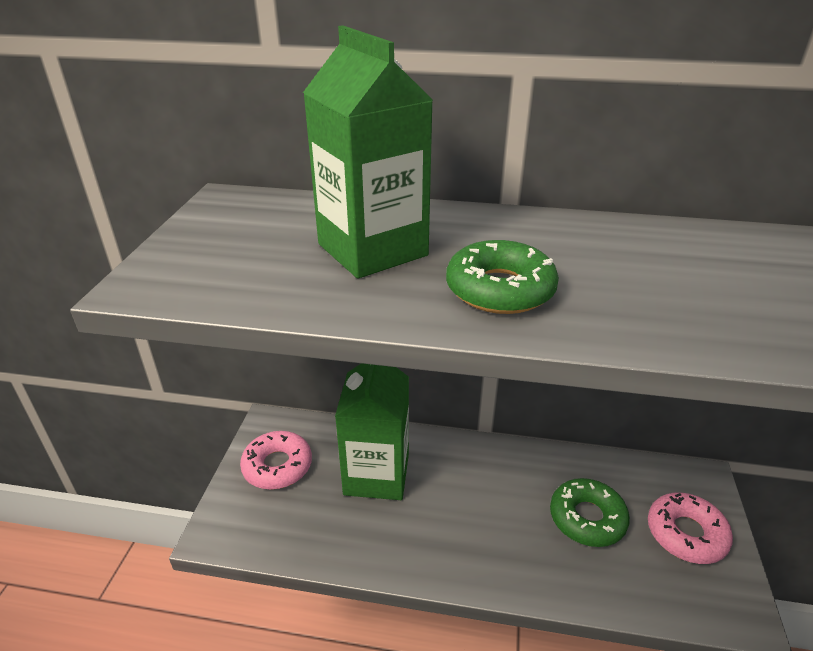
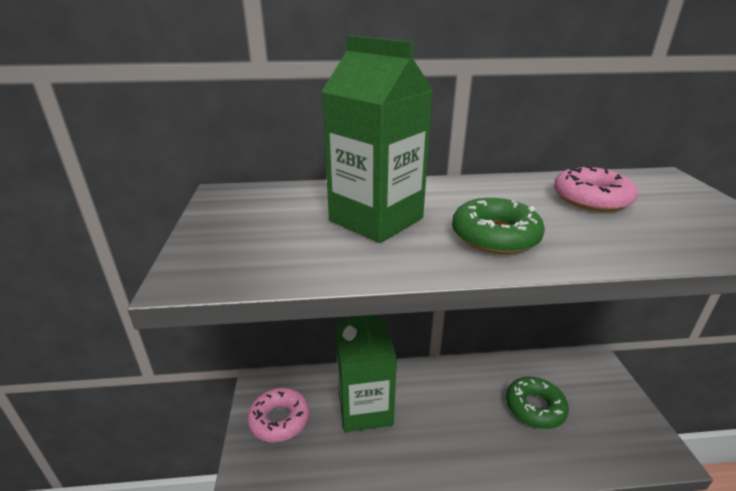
camera: 15 degrees left, 5 degrees down
pink donut [648,492,733,564] -> pink donut moved to [554,166,638,212]

